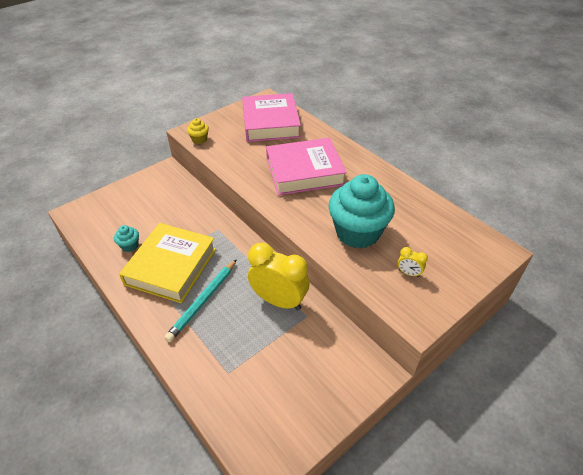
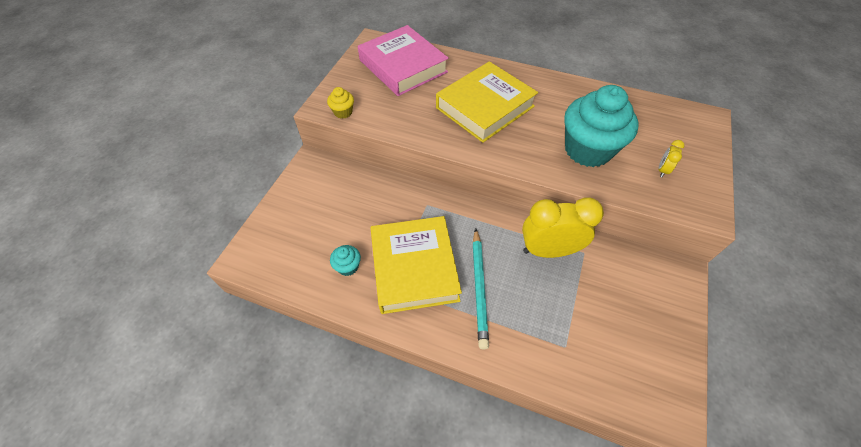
camera: 30 degrees left, 10 degrees up
pink book [266,138,347,195] -> yellow book [436,61,538,143]
yellow clock [398,247,428,277] -> yellow clock turned 120 degrees clockwise [659,140,685,177]

